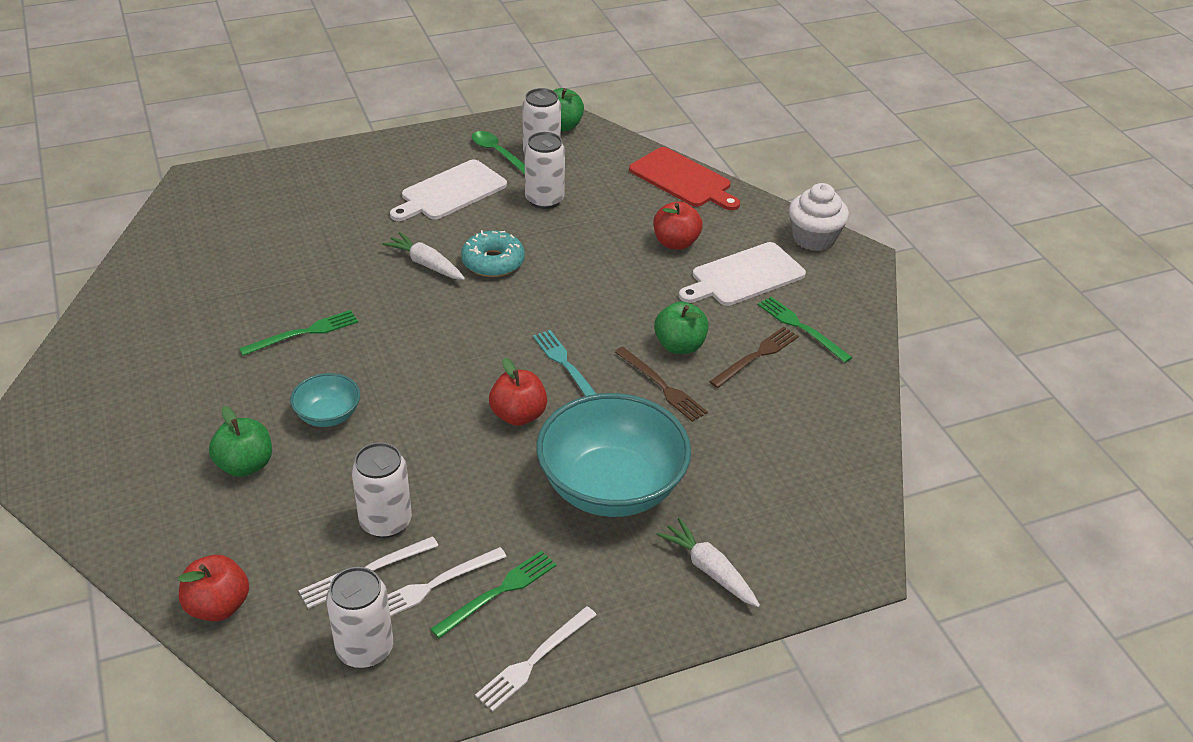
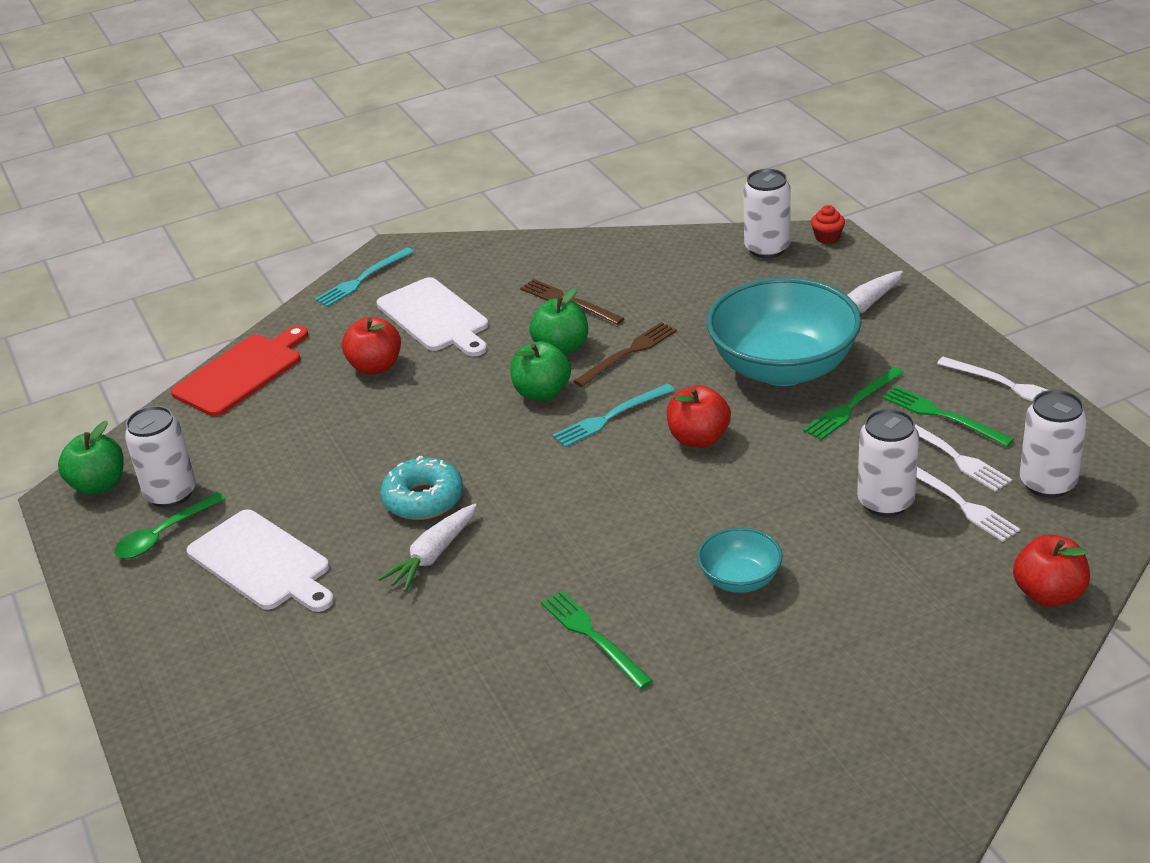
camera: 90 degrees left, 5 degrees down
green apple [209,406,272,477] -> green apple moved to [510,341,571,401]
white can [525,132,565,209] -> white can moved to [743,169,791,258]
green fork [758,297,853,363] -> green fork moved to [803,367,904,440]
white cupcake [789,183,849,251] -> turquoise fork [315,248,414,307]
none -> red cupcake [811,205,845,244]

